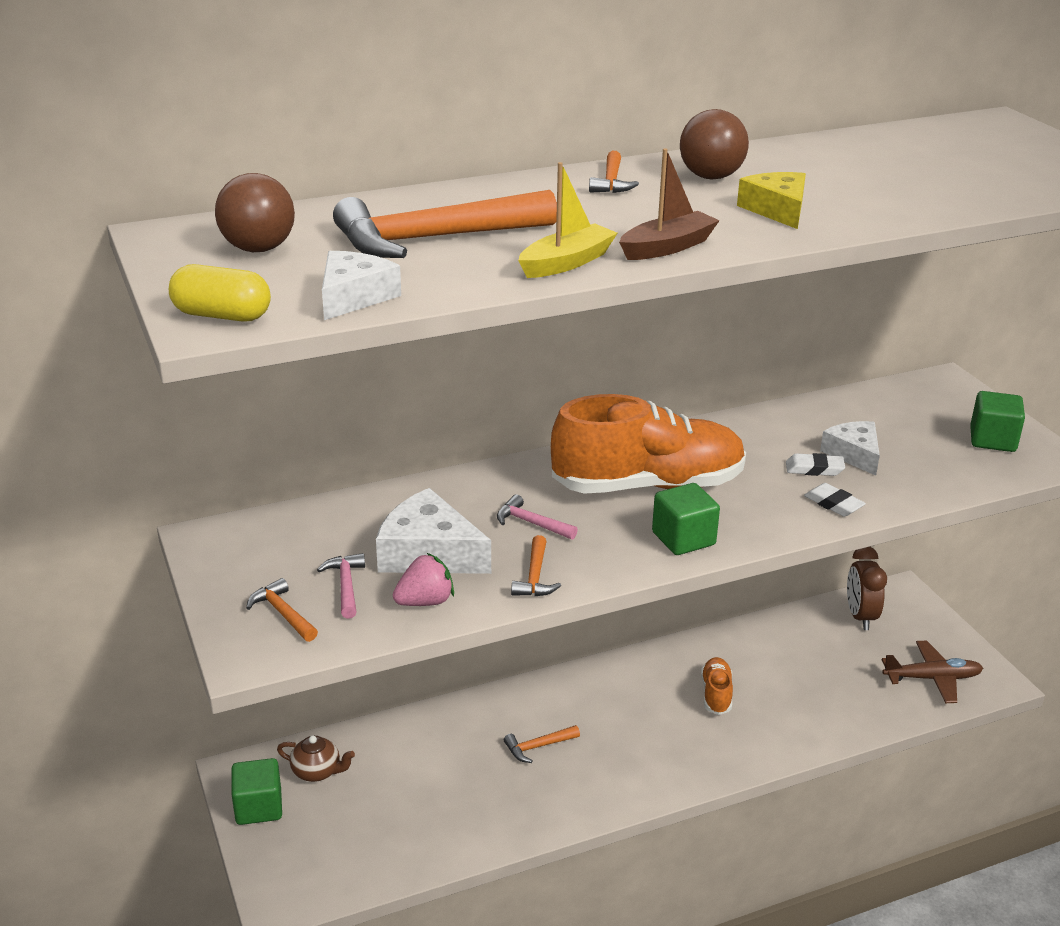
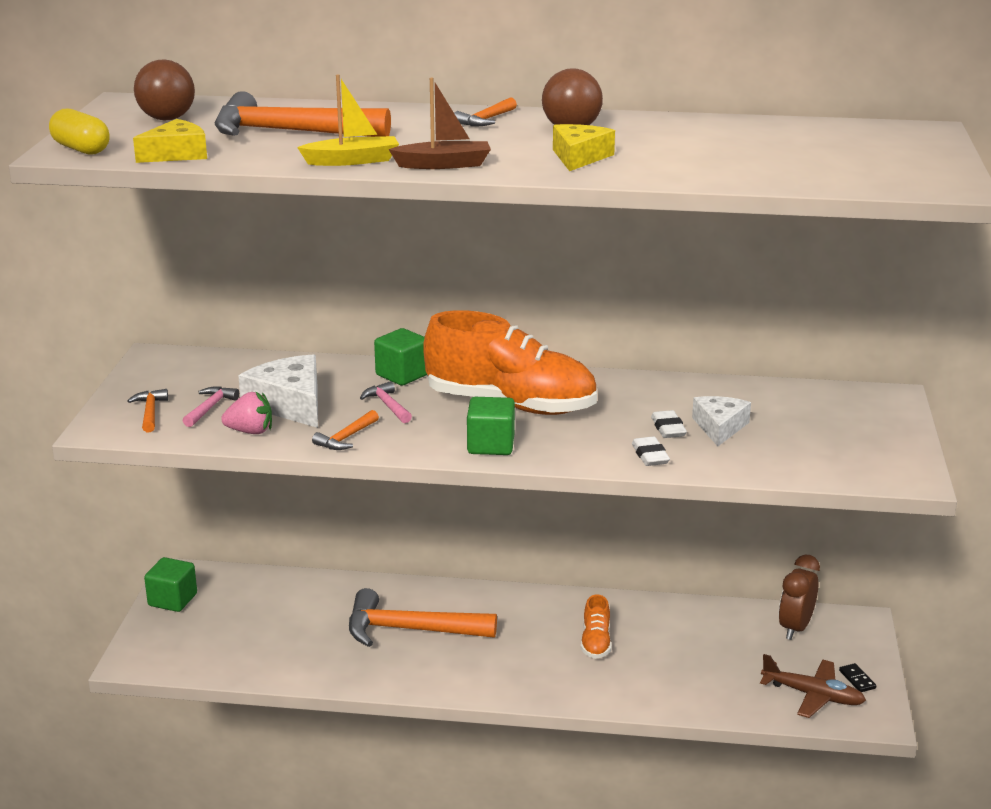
camera: 30 degrees right, 5 degrees down
brown teapot [277,736,355,782] -> none
white cheese [322,251,401,320] -> yellow cheese [133,119,207,163]
orange hammer [504,725,580,763] -> orange hammer [349,588,497,647], size x2.19
orange shoe [701,657,733,715] -> orange shoe turned 150 degrees clockwise [581,594,612,659]
white eraser [786,453,845,476] -> white eraser turned 45 degrees clockwise [651,410,687,438]
green cube [970,391,1025,452] -> green cube moved to [374,328,427,385]
none -> black domino [839,663,876,692]

